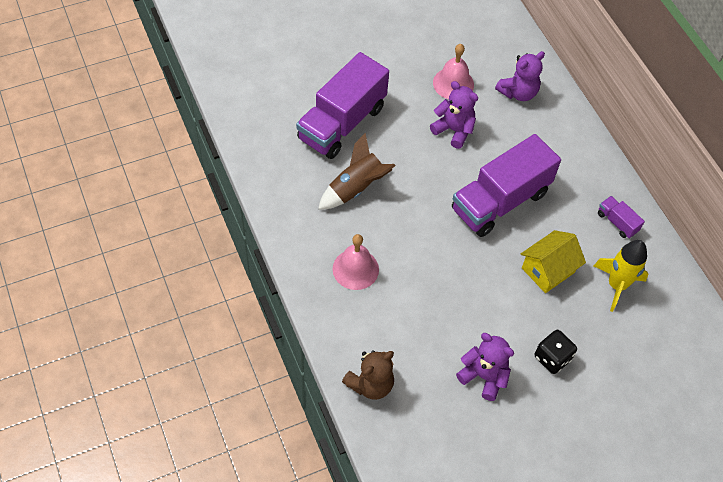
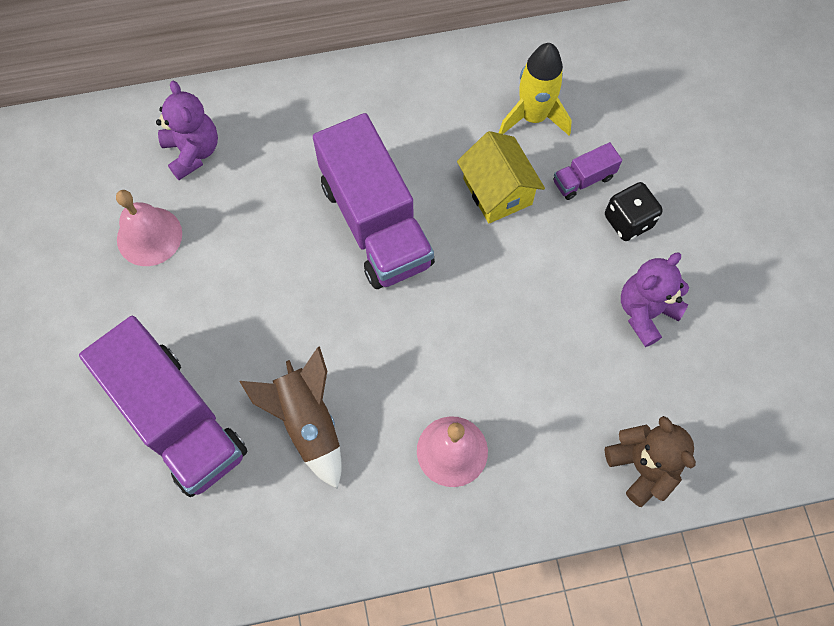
camera: 75 degrees left, 10 degrees up
purple teddy bear [430,81,478,149] -> none
purple truck [598,196,645,238] -> purple truck moved to [553,142,622,200]

